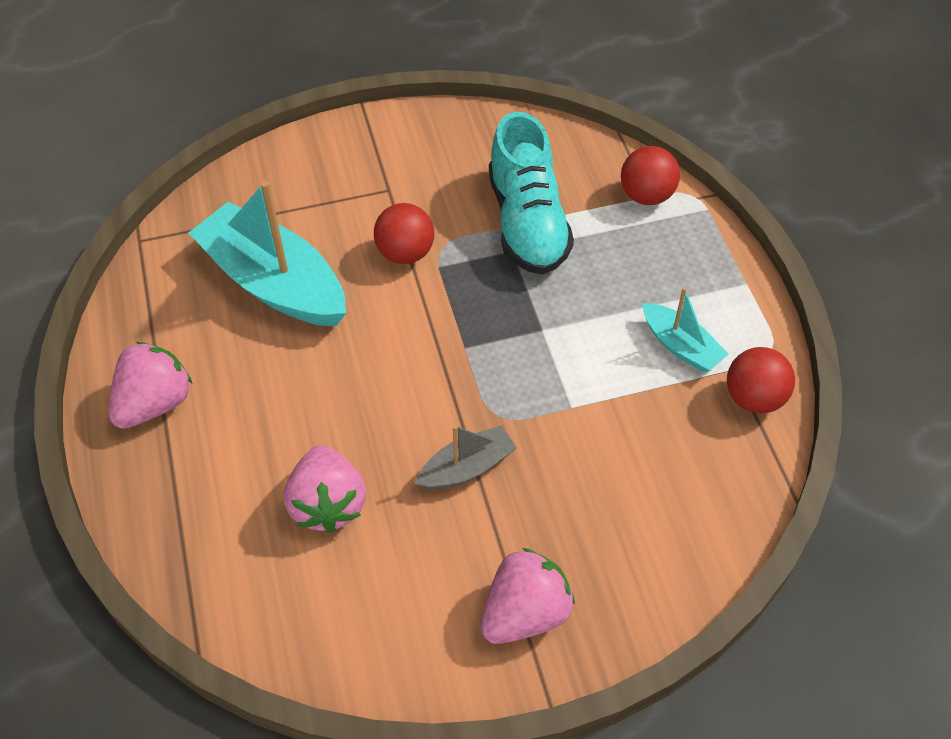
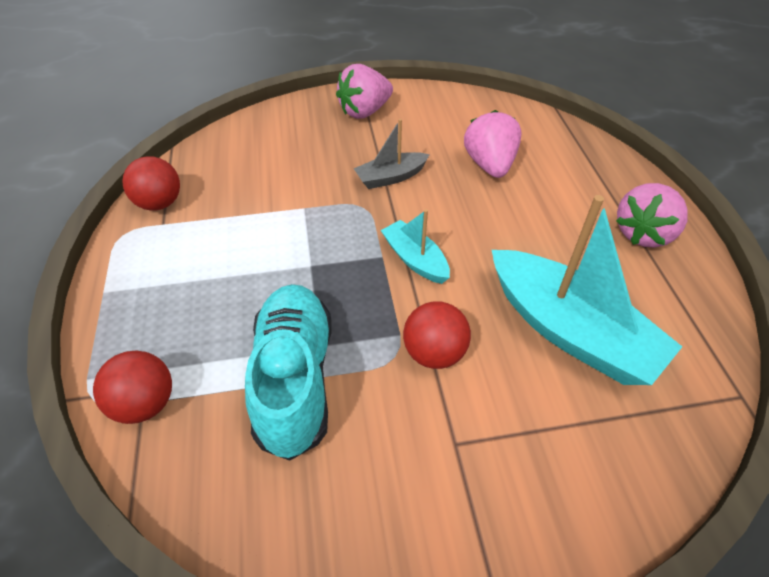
camera: 175 degrees left, 5 degrees down
turquoise boat [643,287,728,372] -> turquoise boat moved to [381,209,450,284]

